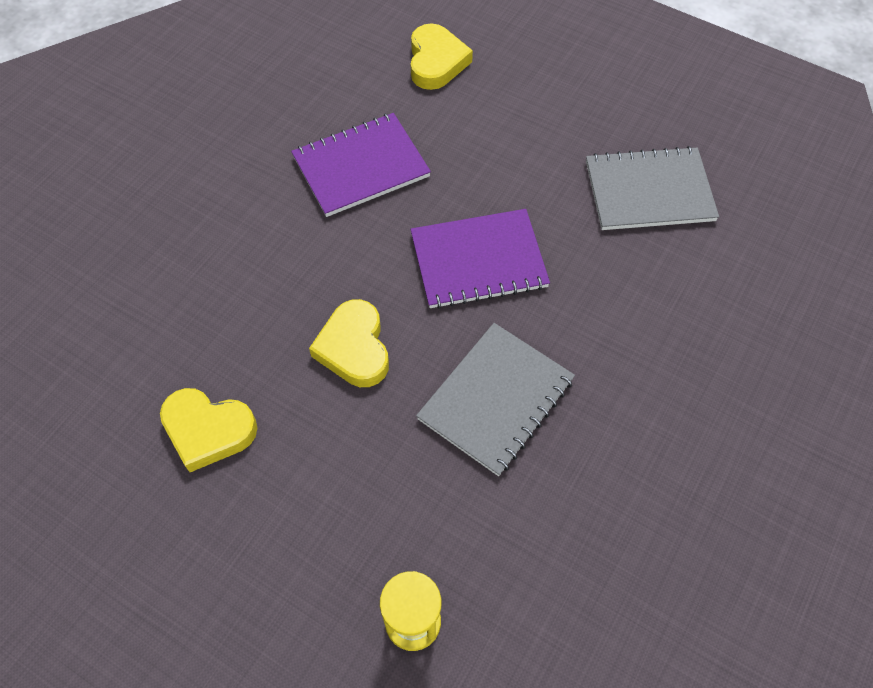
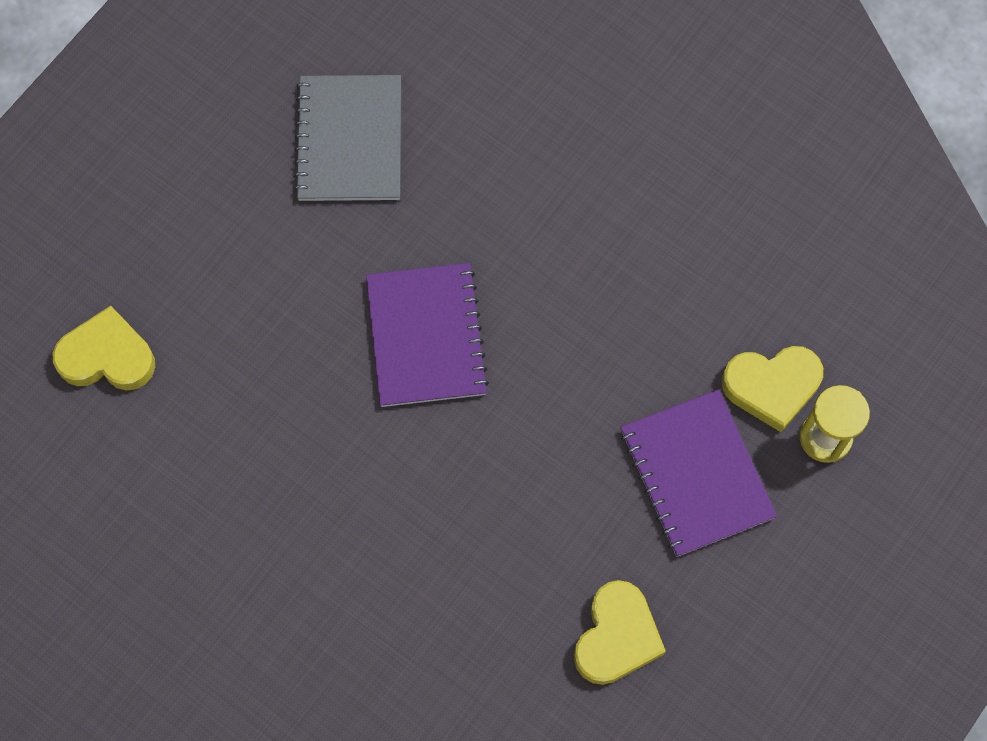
camera: 85 degrees left, 10 degrees up
purple notebook [291,113,431,217] -> purple notebook moved to [621,389,777,557]
yellow heart [309,299,389,387] -> yellow heart moved to [722,346,823,432]
grey notebook [416,323,575,476] -> none

